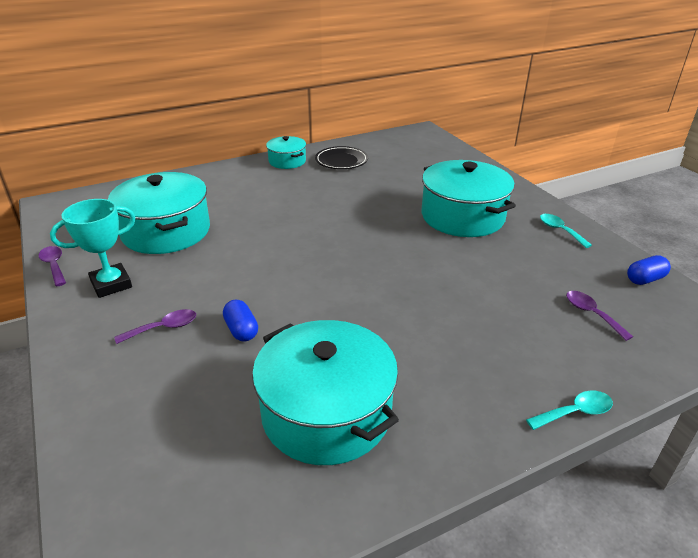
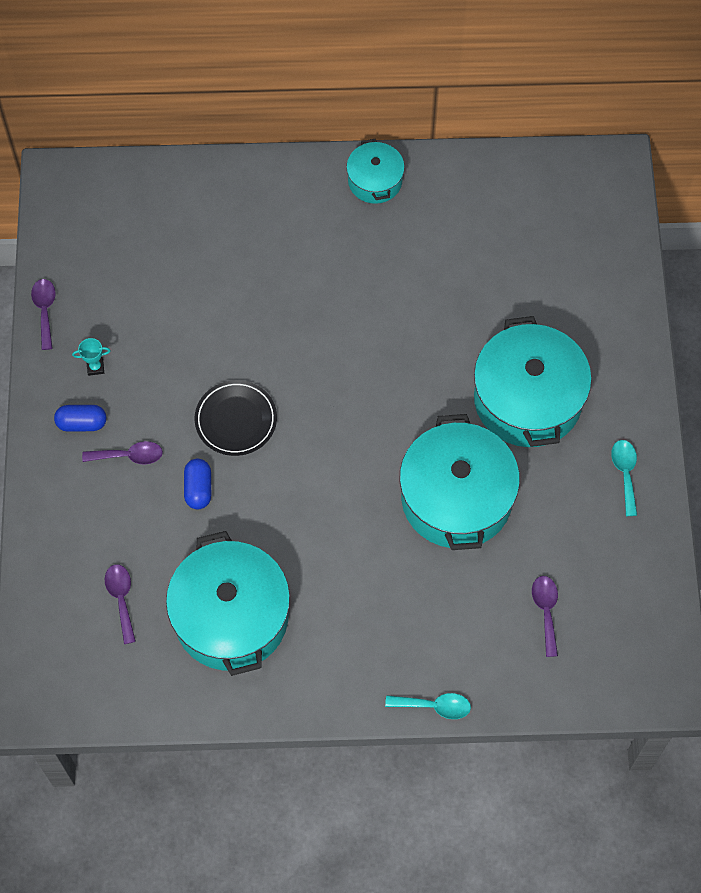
camera: 25 degrees right, 30 degrees up
turquoise trophy [50,199,136,298] -> turquoise trophy [72,338,111,376], size x0.46
turquoise pot [108,172,210,254] -> turquoise pot moved to [400,414,520,550]
black plate [315,146,368,169] -> black plate moved to [195,380,277,456]
blue capsule [627,255,671,285] -> blue capsule moved to [54,405,106,432]
none -> purple spoon [105,564,136,644]

